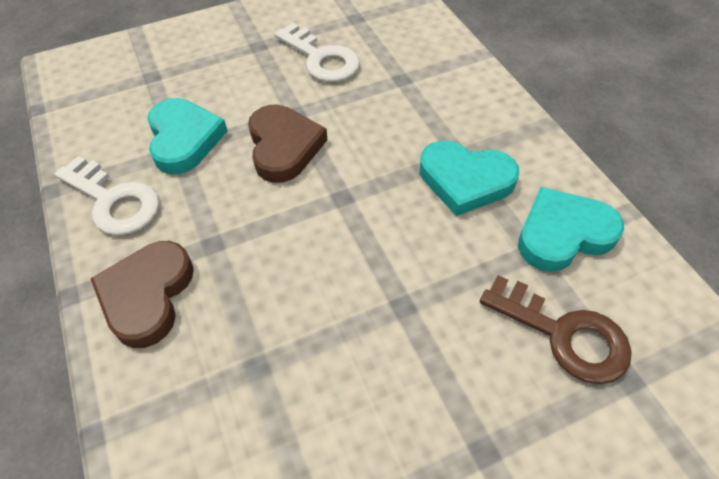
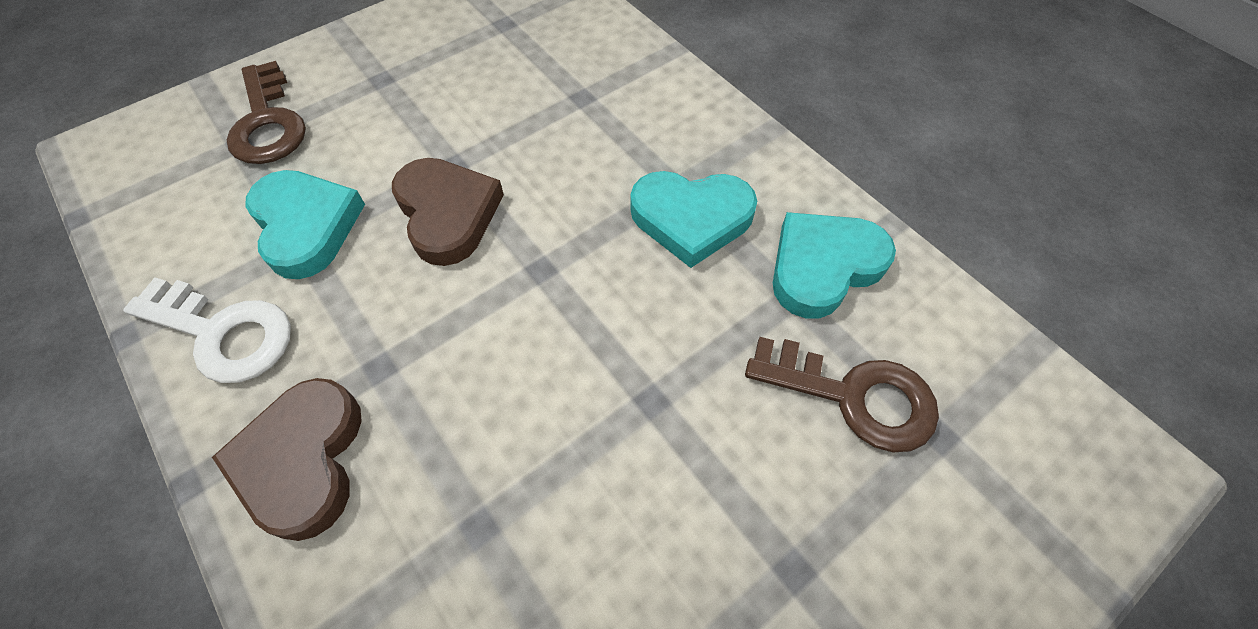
camera: 15 degrees left, 5 degrees up
white key [274,23,360,82] -> none
none -> brown key [227,61,306,164]

